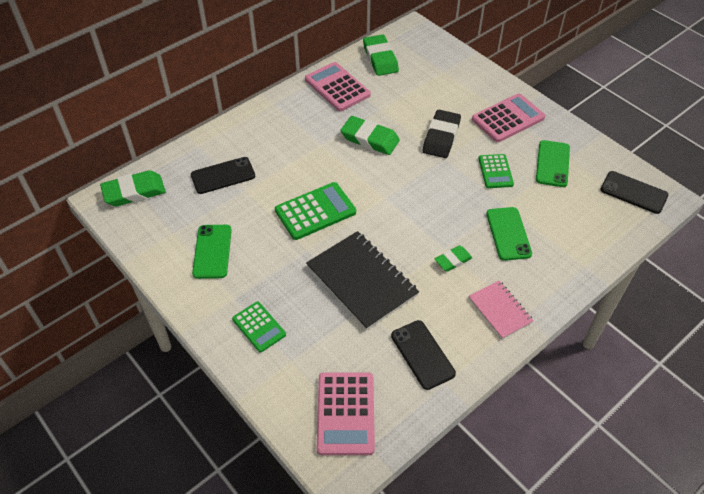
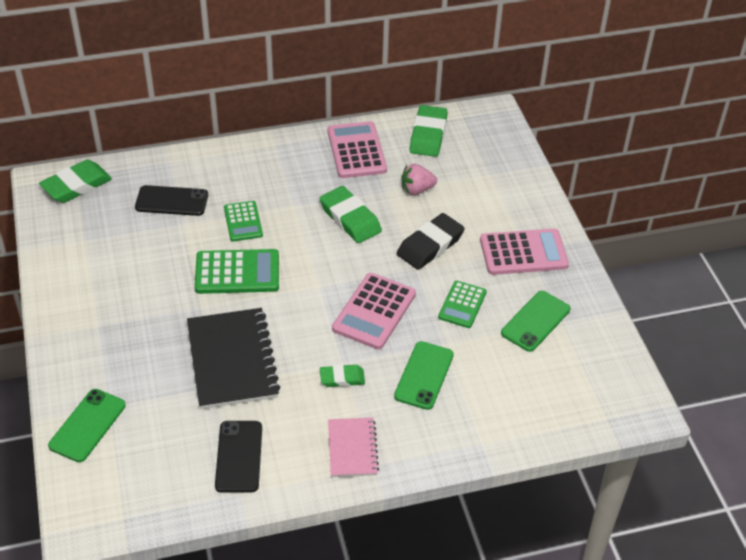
camera: 25 degrees right, 5 degrees down
green eraser [100,170,166,206] -> green eraser turned 45 degrees counterclockwise [39,160,112,203]
green phone [192,225,232,279] -> green phone moved to [48,389,126,462]
green calculator [232,302,286,353] -> green calculator moved to [224,201,263,241]
pink calculator [317,372,375,455] -> pink calculator moved to [332,273,416,350]
black phone [600,171,669,214] -> none
none -> pink strawberry [402,164,437,195]

